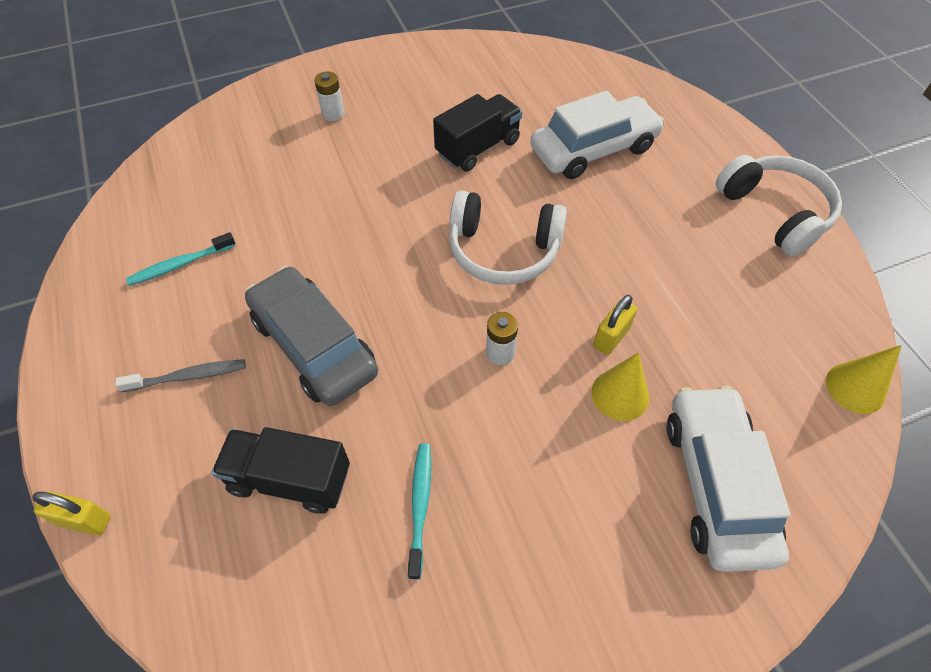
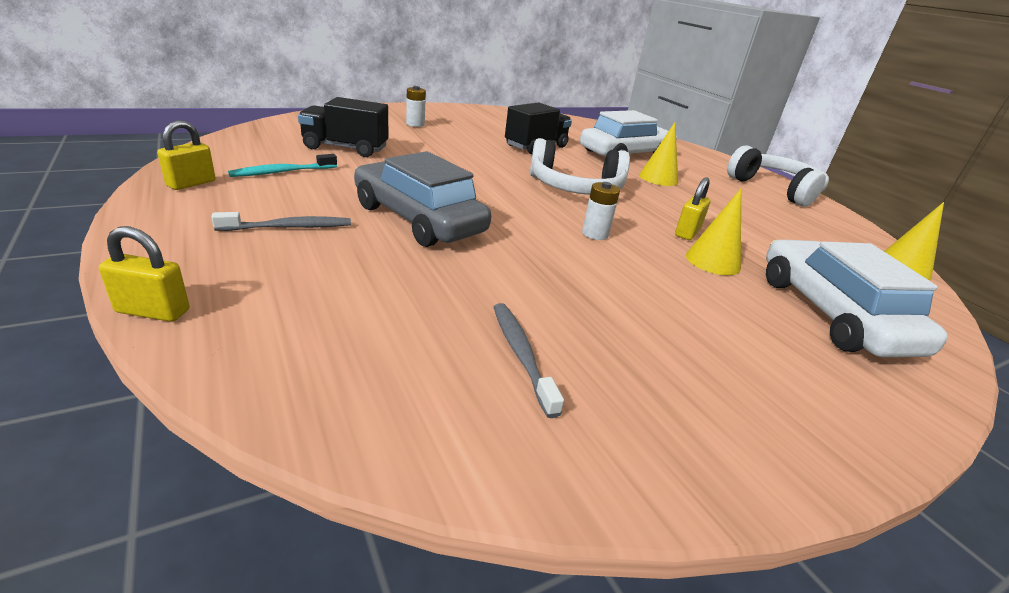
camera: 10 degrees left, 25 degrees down
black truck [212,427,350,514] -> black truck moved to [298,97,388,157]
turquoise toothbrush [408,443,431,579] -> none
none -> yellow padlock [157,120,215,190]
none -> grey toothbrush [494,303,564,418]
none -> yellow cone [639,122,678,186]

